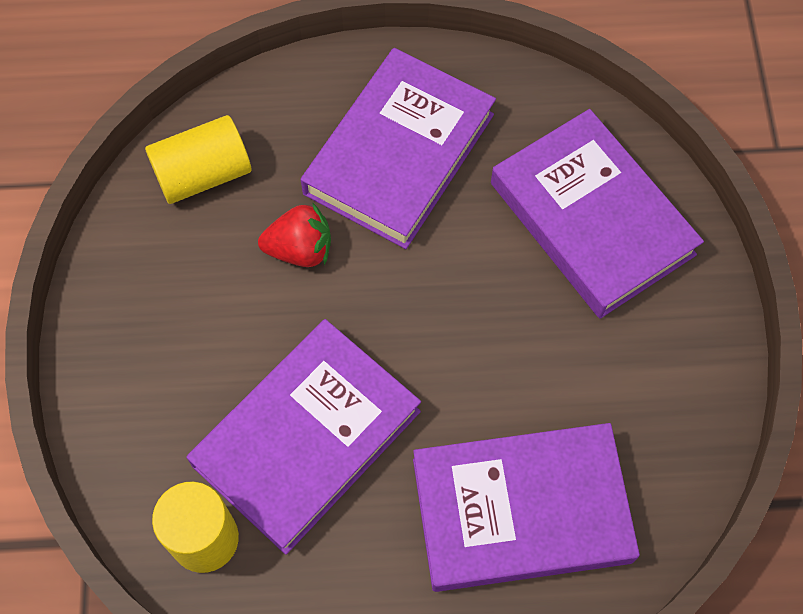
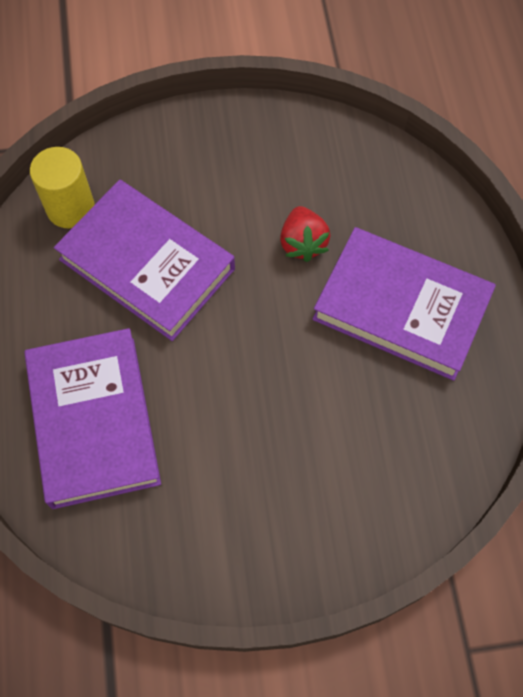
camera: 85 degrees right, 0 degrees up
yellow cylinder [145,115,251,204] -> none
purple book [491,109,704,319] -> none

